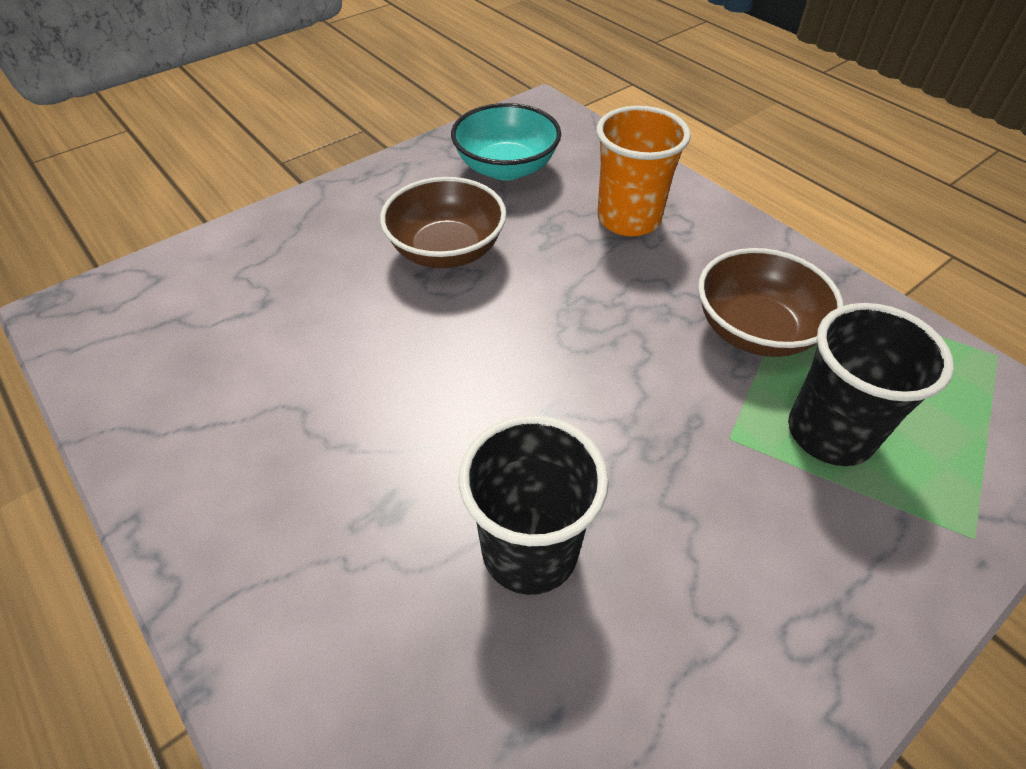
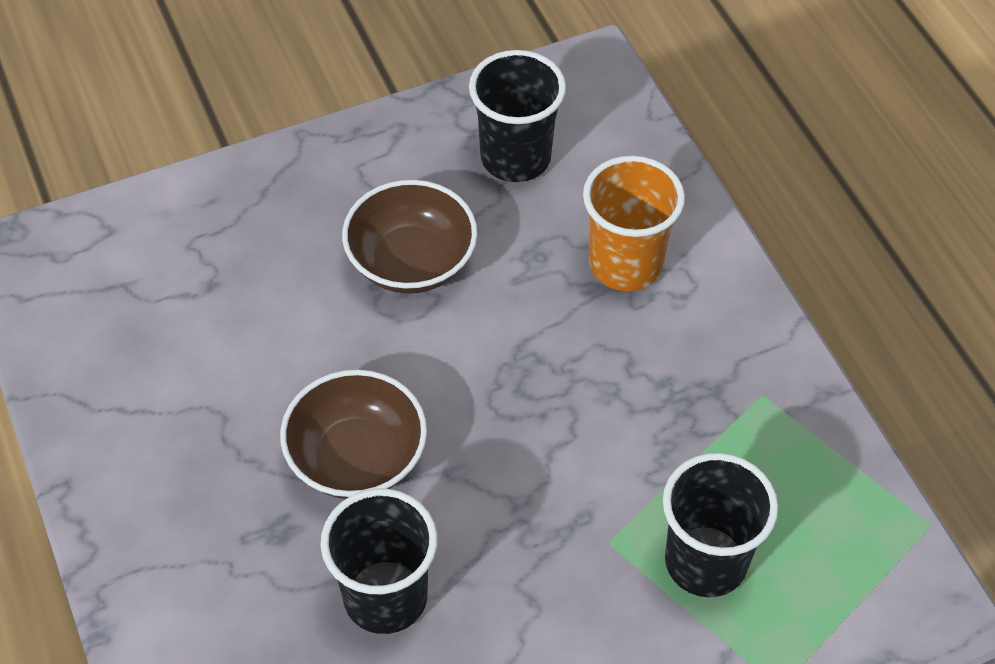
camera: 15 degrees right, 5 degrees up
turquoise bowl [451,103,561,180] -> black cup [469,50,566,182]
brown bowl [698,248,844,357] -> brown bowl moved to [280,370,427,499]

